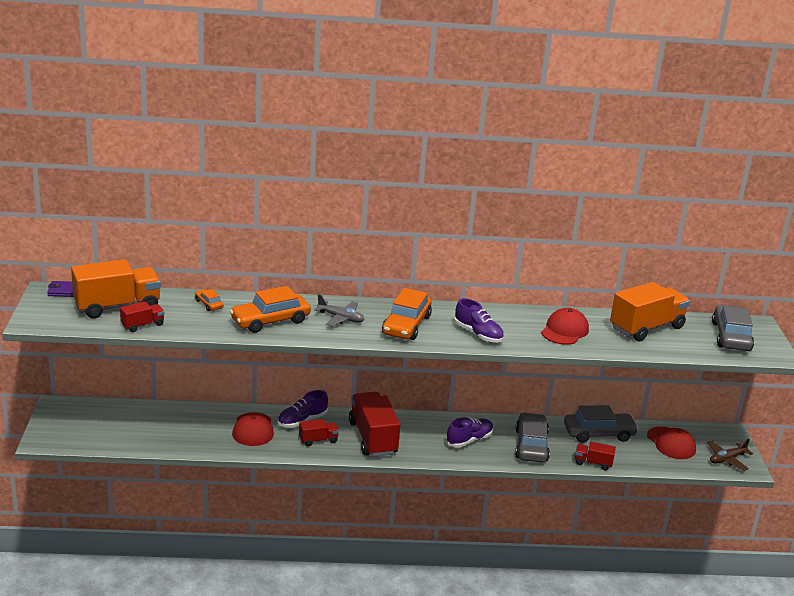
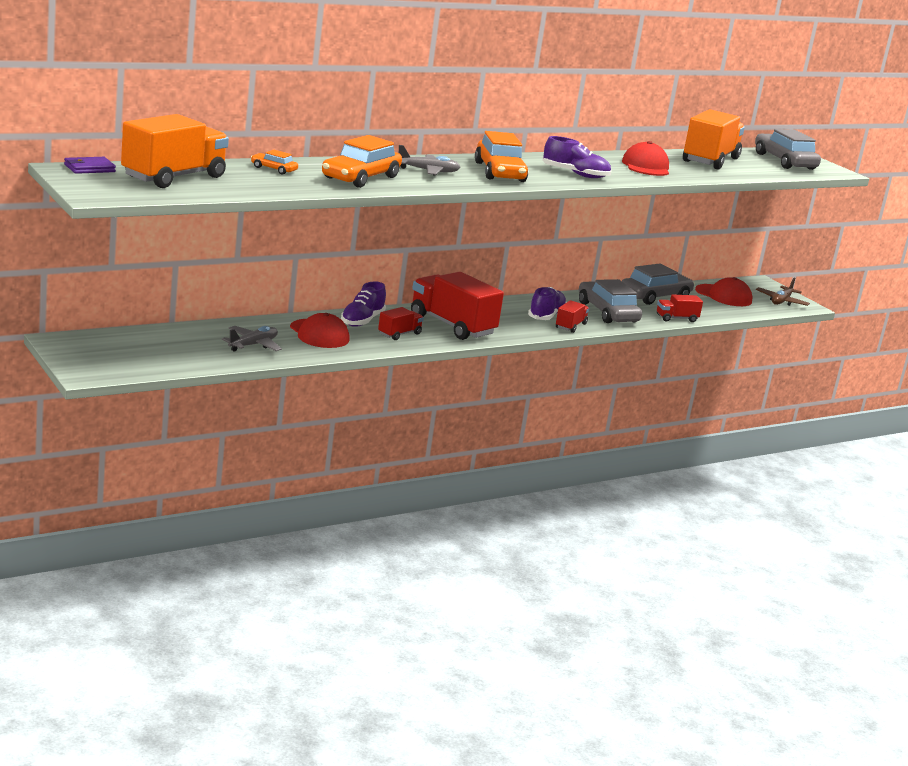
camera: 30 degrees left, 5 degrees down
red truck [120,302,165,332] -> red truck moved to [556,300,589,333]
none -> grey plane [222,326,282,352]

